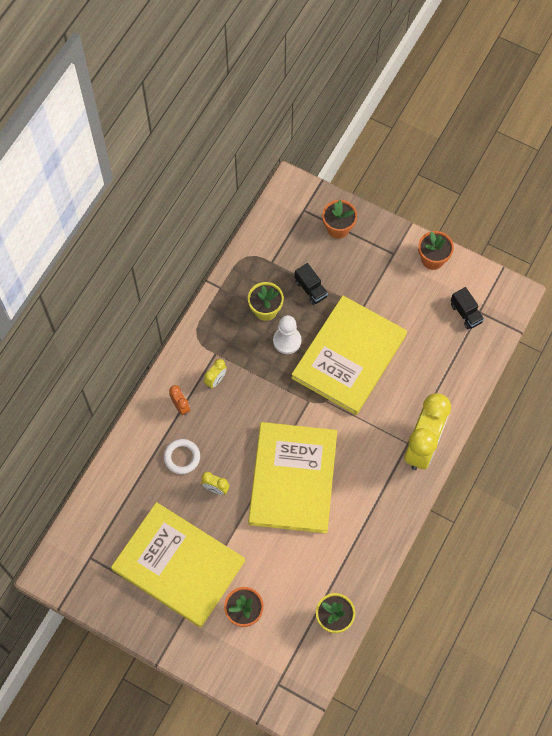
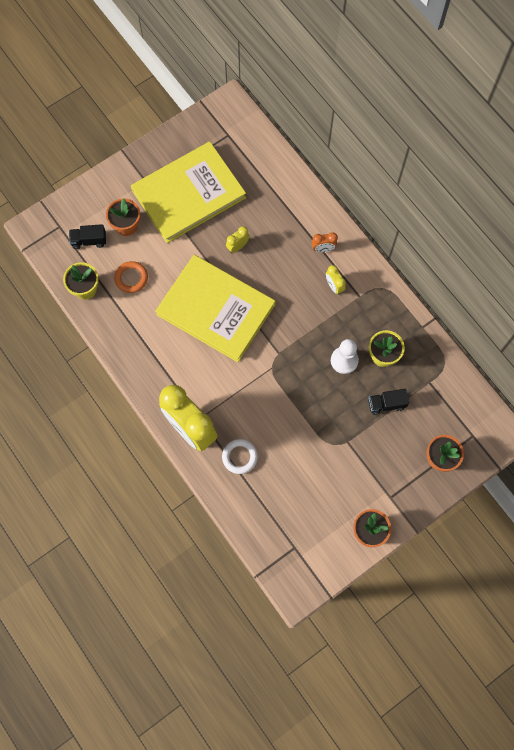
camera: 115 degrees right, 5 degrees up
white ring [164,439,200,474] -> white ring moved to [222,439,258,474]
yellow book [291,296,407,415] -> none
black truck [451,287,484,329] -> black truck moved to [69,224,106,249]
none -> orange ring [114,261,148,293]

